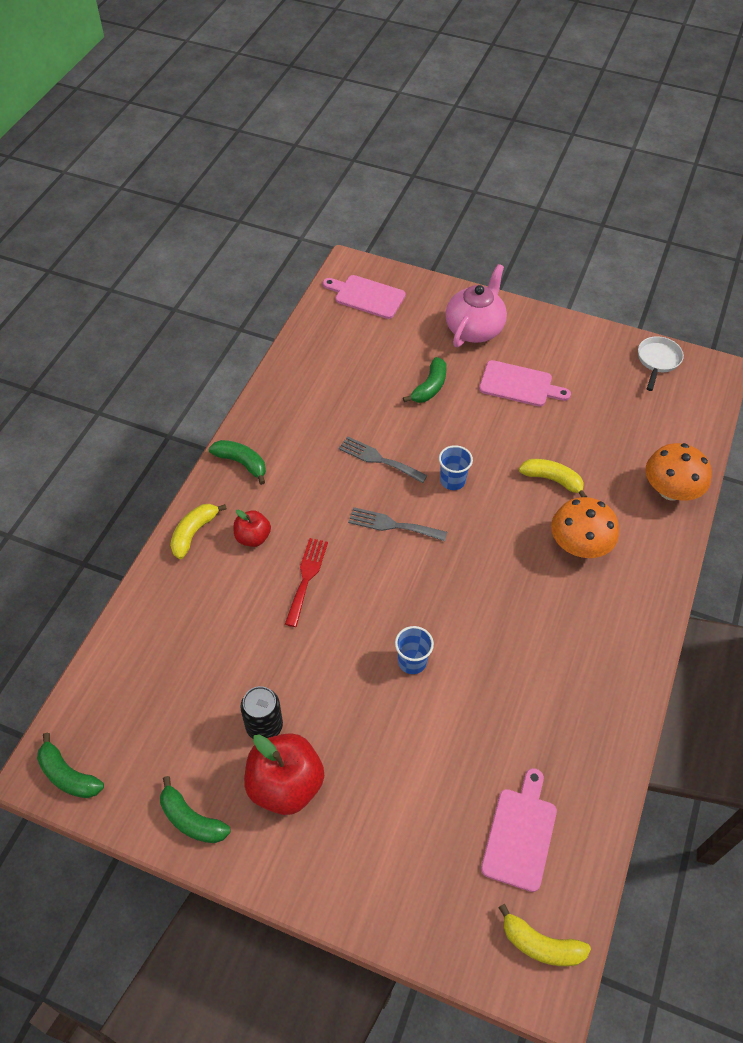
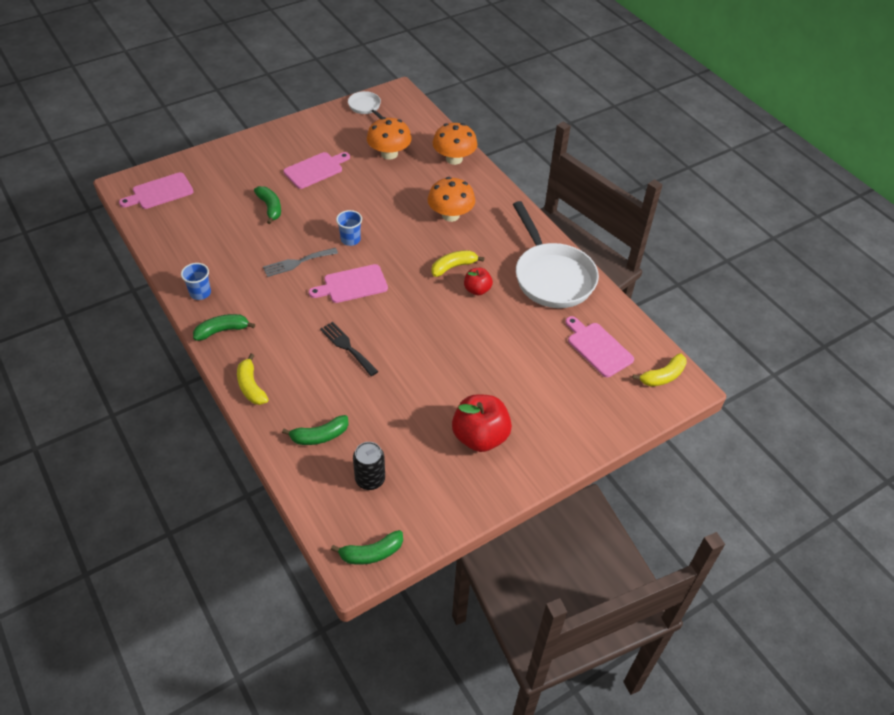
camera: 55 degrees left, 5 degrees down
green banana [160,776,231,843] -> green banana moved to [282,415,349,445]
red apple [233,509,271,547] -> red apple moved to [464,268,493,295]
black can [240,686,283,739] -> black can moved to [353,442,385,490]
red fork [285,538,328,627] -> black fork [320,322,379,376]
grey fork [348,507,447,541] -> pink cutting board [309,264,388,303]
blue cup [395,626,434,674] -> blue cup moved to [181,263,211,300]
pink teapot [445,264,507,347] -> none
yellow banana [519,459,587,497] -> yellow banana moved to [431,250,484,277]
none -> orange mushroom [367,117,412,160]
none -> white pan [513,201,599,308]

